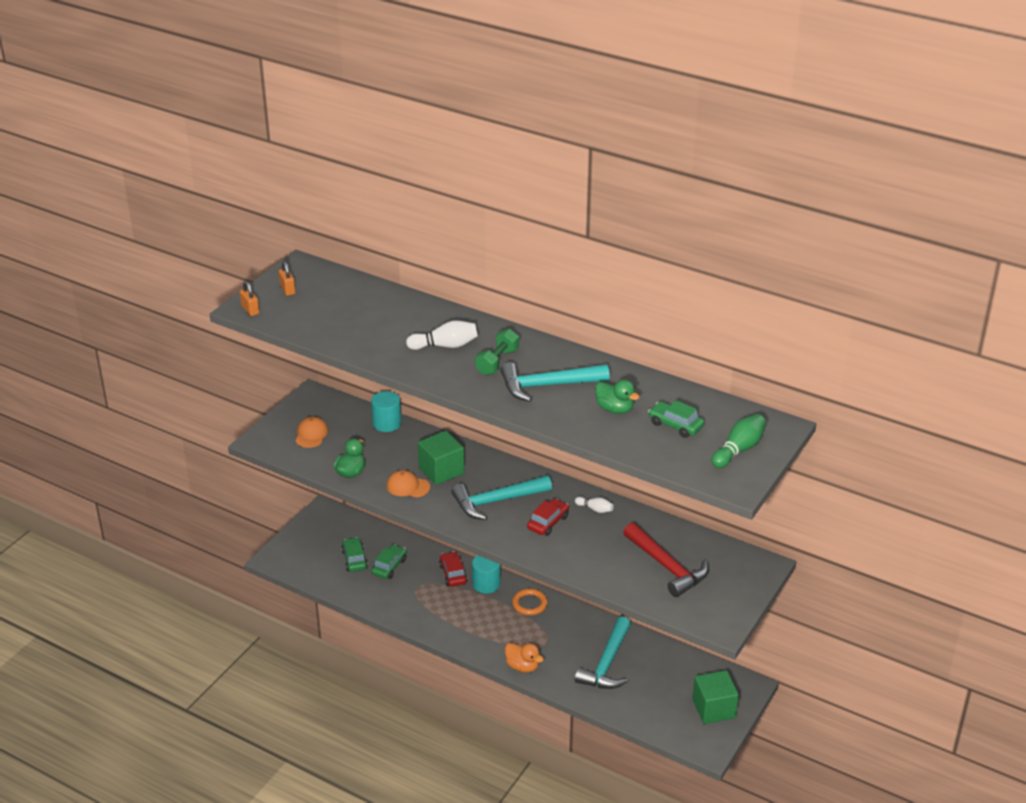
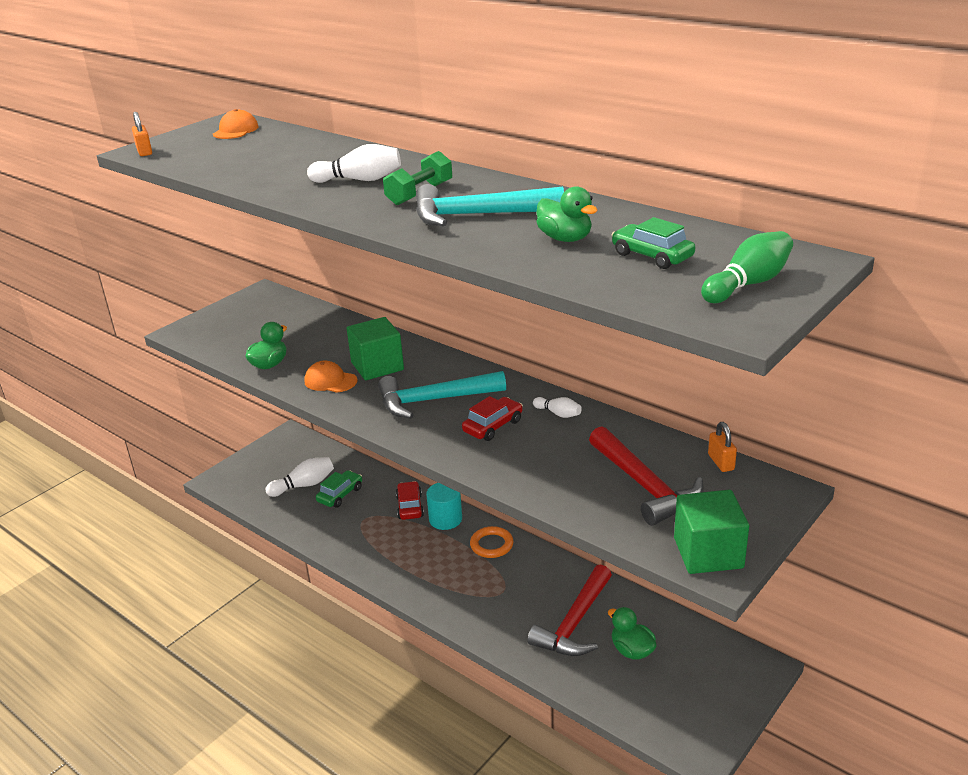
camera: 10 degrees right, 5 degrees down
orange padlock [279,261,295,296] -> orange padlock moved to [708,422,737,472]
orange cap [296,416,328,448] -> orange cap moved to [213,109,259,139]
green car [341,537,368,572] -> white bowling pin [266,457,334,497]
turquoise cylinder [371,391,401,432] -> none
orange duck [505,643,544,673] -> none
turquoise hammer [575,616,631,689] -> red hammer [527,564,612,656]
green cube [692,670,739,724] -> green cube moved to [674,490,749,574]
none -> green duck [608,607,657,660]

